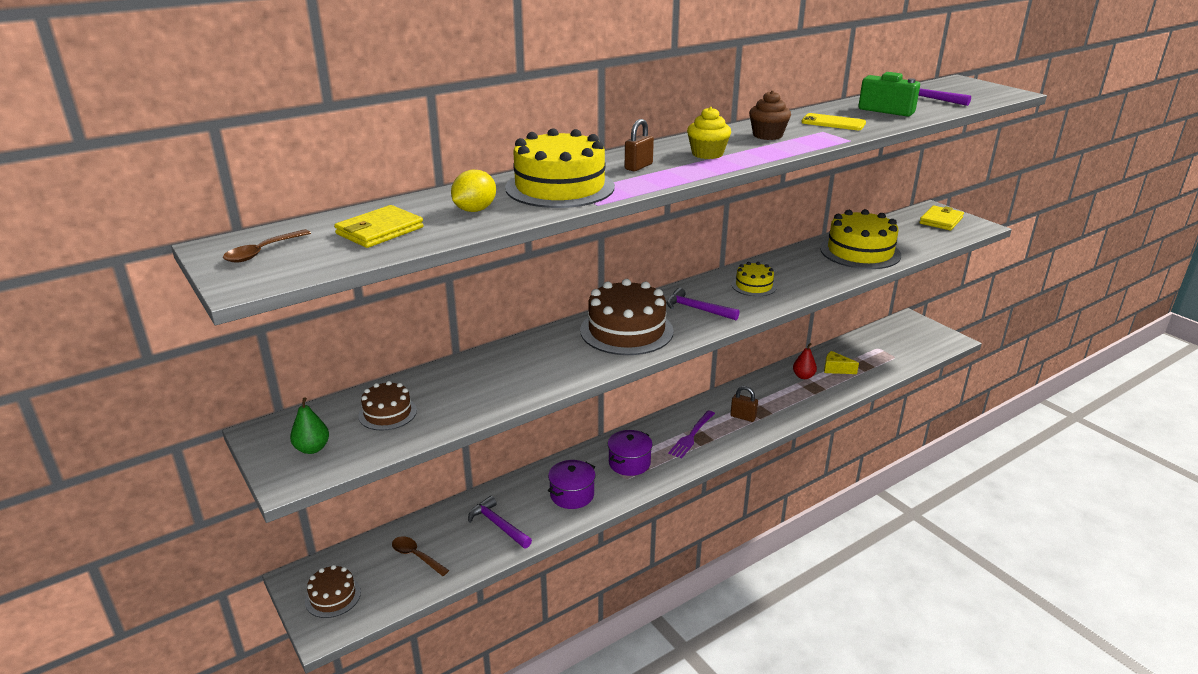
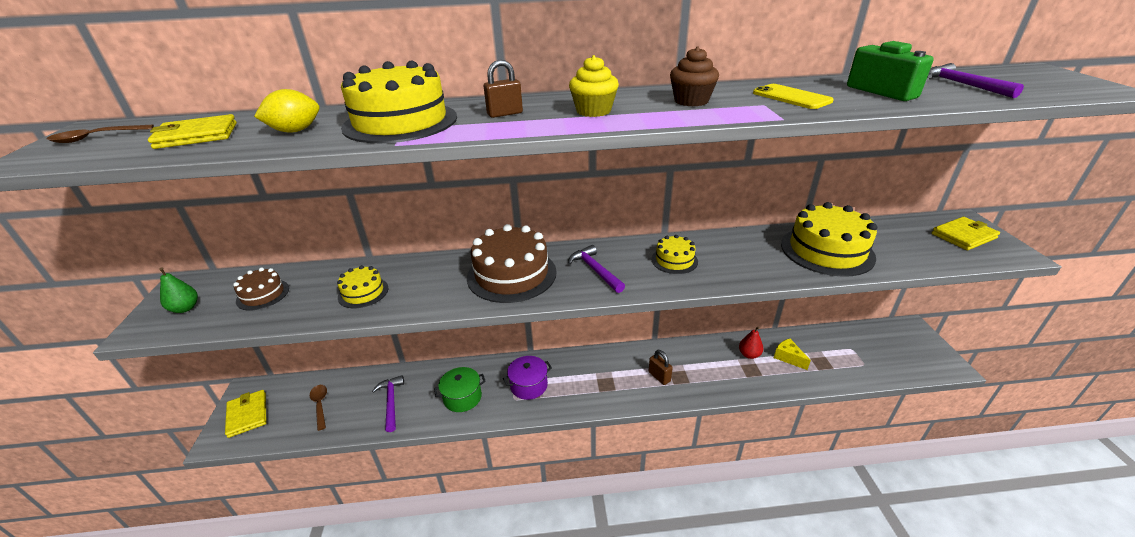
camera: 30 degrees right, 5 degrees up
brown cake [305,565,361,618] -> yellow wallet [225,390,267,438]
purple pot [548,460,595,509] -> green pot [434,367,486,412]
purple fork [668,410,715,458] -> none
none -> yellow cake [337,265,389,308]

